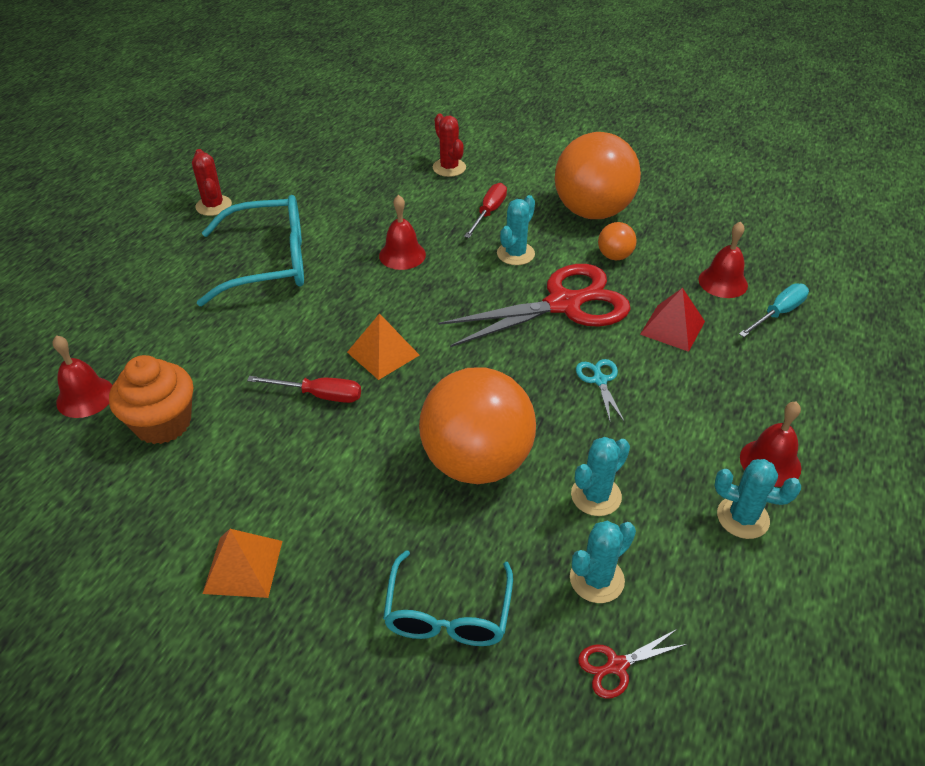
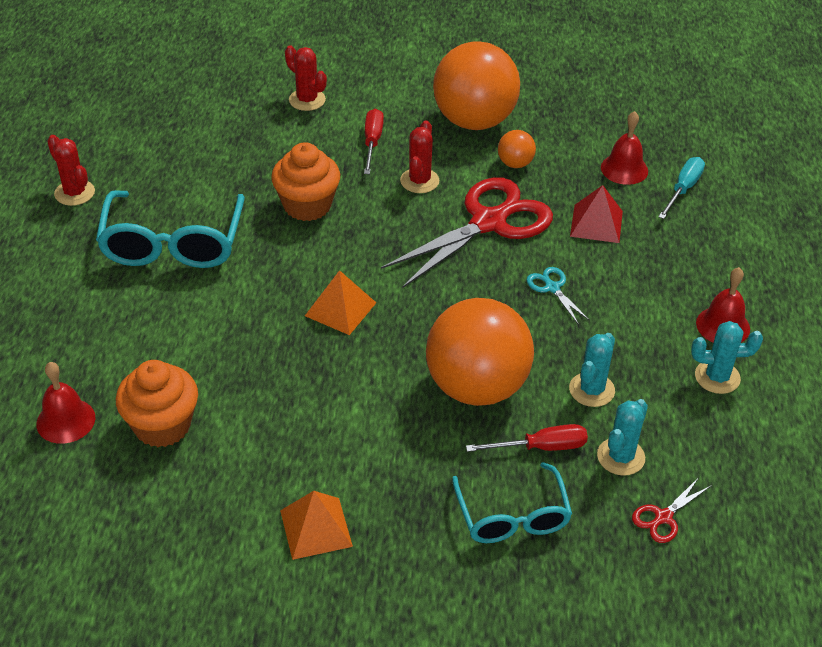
camera: 20 degrees left, 0 degrees up
turquoise glasses [197,195,304,306] -> turquoise glasses turned 120 degrees clockwise [96,190,245,268]
red screwdriver [247,376,361,403] -> red screwdriver moved to [466,424,588,452]
red bell [379,195,426,270] -> orange cupcake [271,142,340,221]
turquoise cactus [497,195,535,265] -> red cactus [400,121,439,193]

